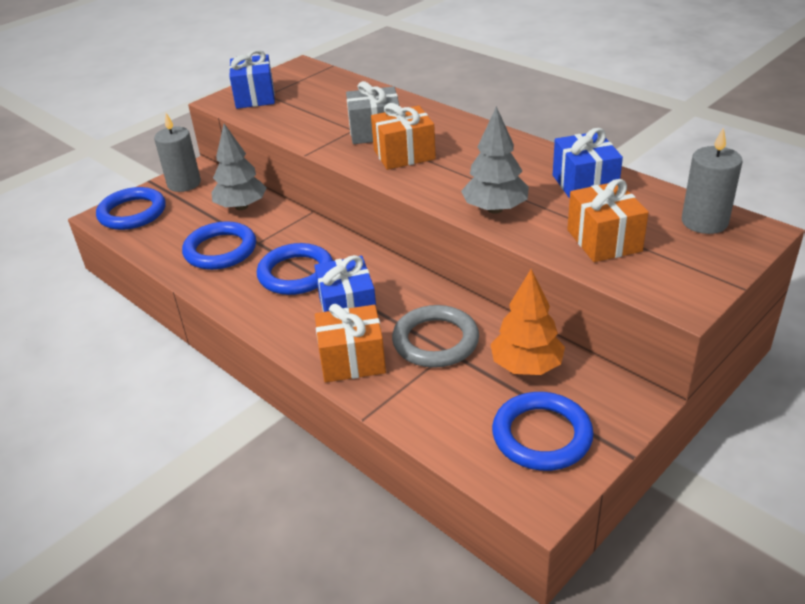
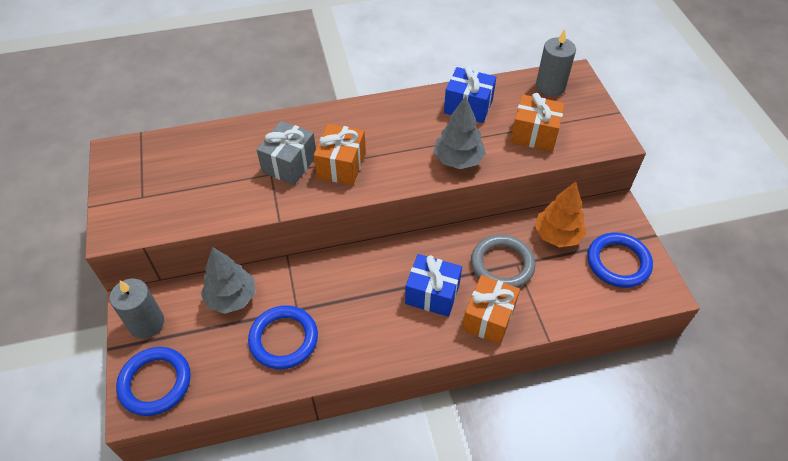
camera: 60 degrees left, 15 degrees up
blue gift [229,50,275,109] -> none
blue ring [257,243,333,295] -> none

